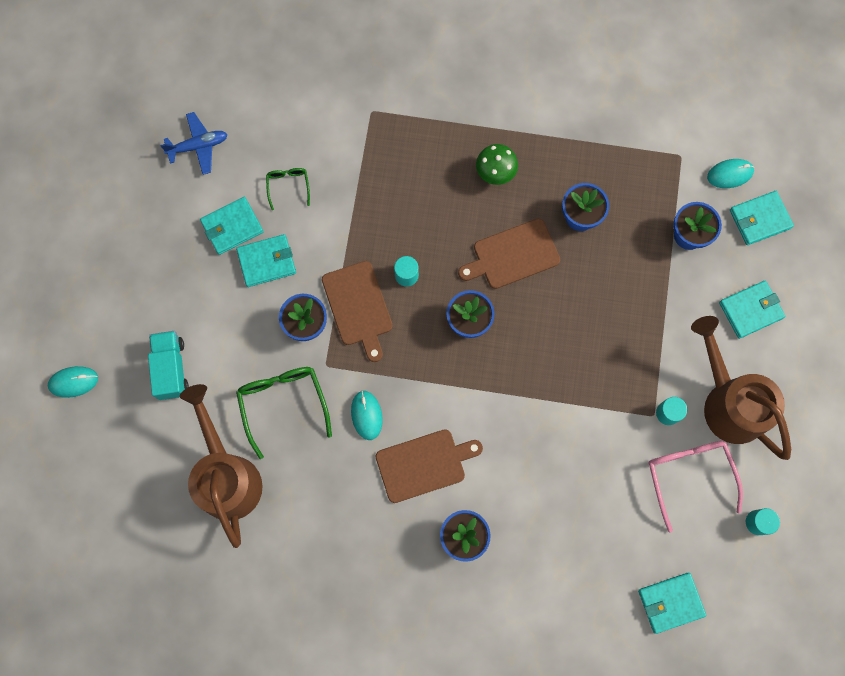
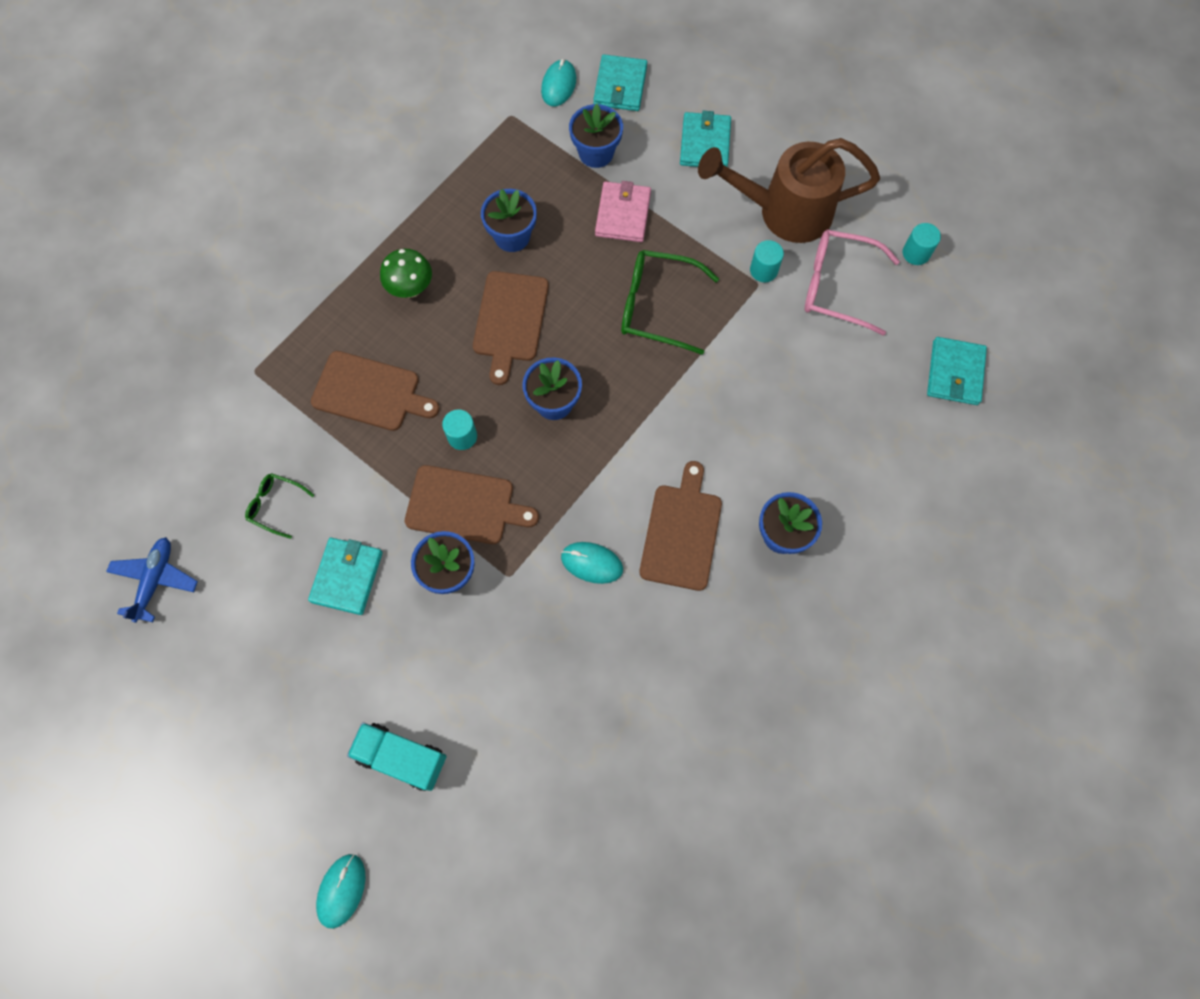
camera: 60 degrees left, 5 degrees down
brown watering can [180,384,263,548] -> none
turquoise wallet [200,197,264,255] -> none
green glasses [236,367,332,459] -> green glasses moved to [621,250,719,355]
none -> brown cutting board [311,351,440,431]
none -> pink wallet [595,181,651,242]

